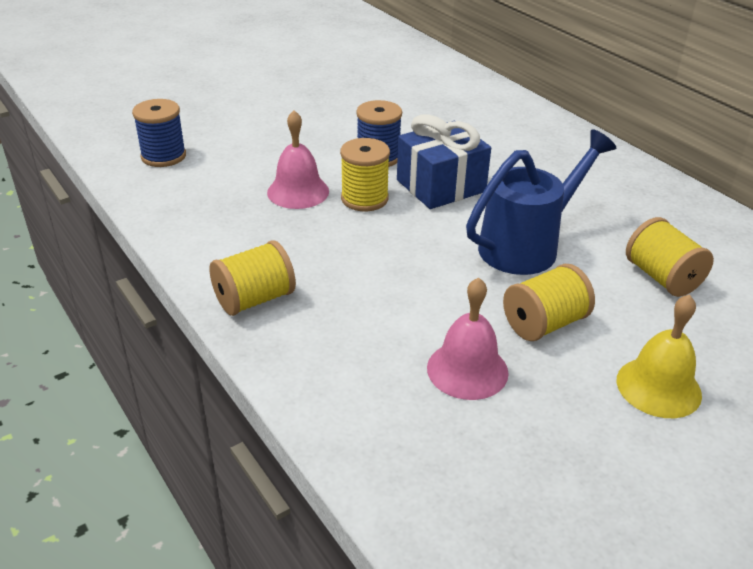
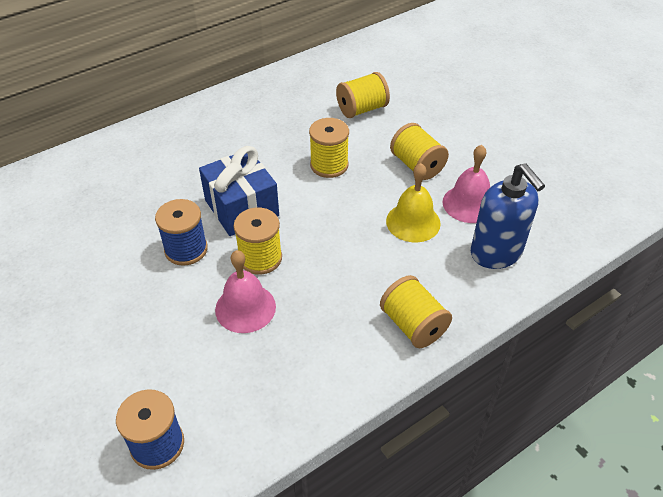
camera: 90 degrees left, 10 degrees up
blue watering can [466,129,616,275] -> yellow spool [309,118,349,178]
yellow bell [617,294,702,418] -> yellow bell moved to [386,163,441,242]
none -> blue soap dispenser [471,163,545,269]

